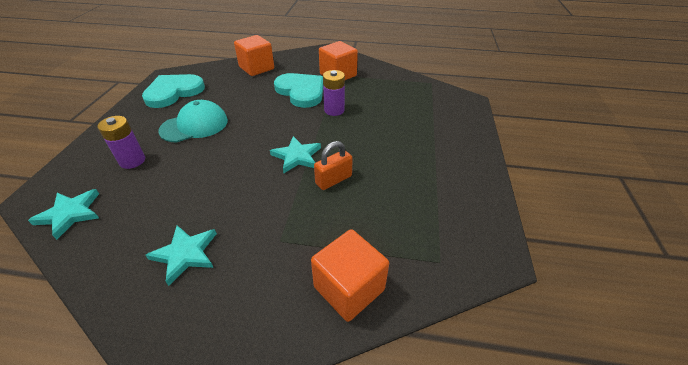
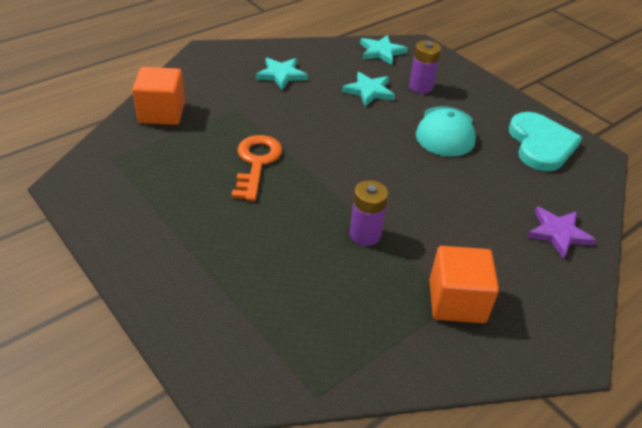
camera: 130 degrees right, 0 degrees up
orange cube [234,35,274,76] -> purple star [527,207,596,259]
turquoise star [270,136,321,173] -> turquoise star moved to [342,72,395,107]
turquoise heart [274,73,323,108] -> none
orange padlock [314,141,353,190] -> orange key [232,135,282,201]

